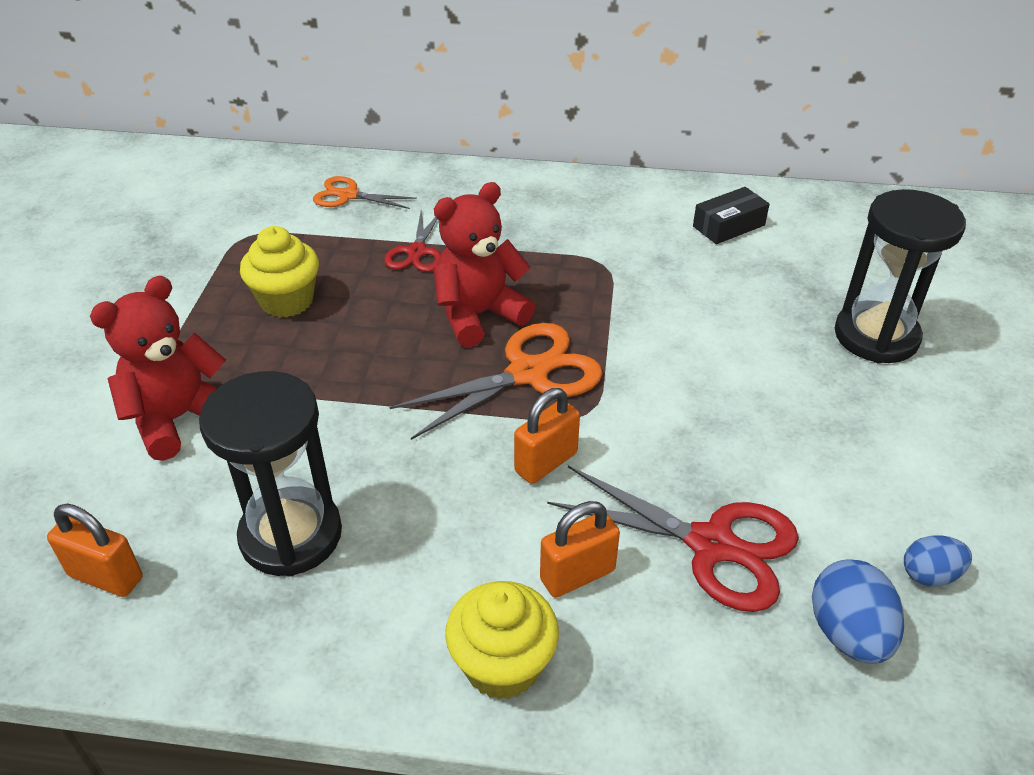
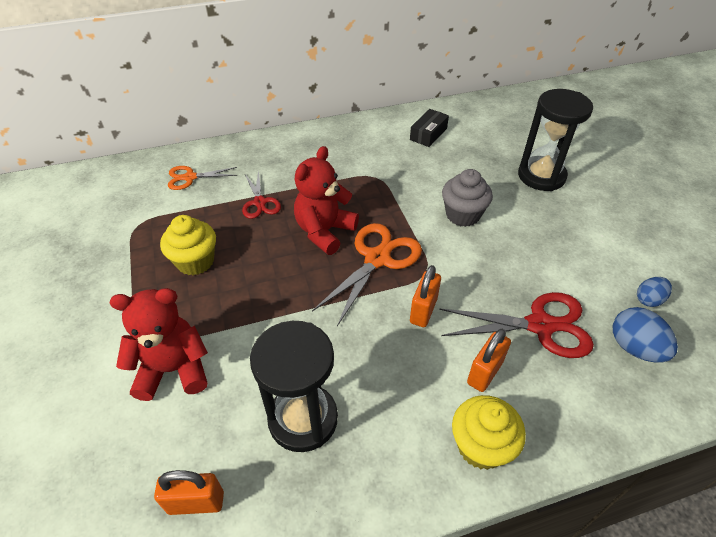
camera: 25 degrees left, 5 degrees up
red teddy bear [90,276,226,461] -> red teddy bear turned 60 degrees clockwise [110,288,208,401]
none -> grey cupcake [442,169,493,227]

